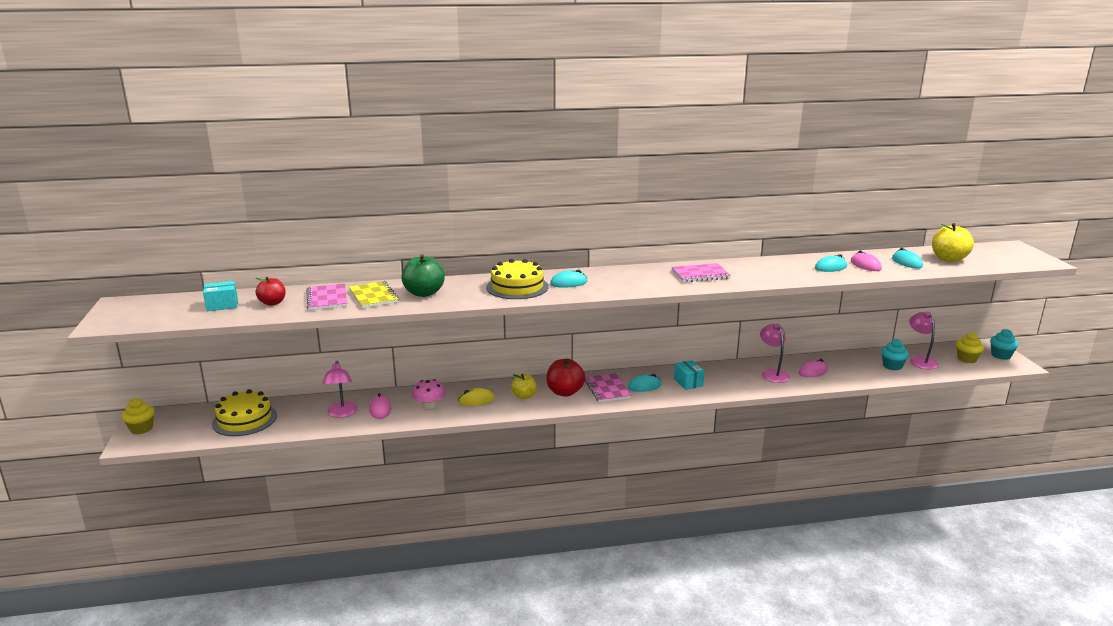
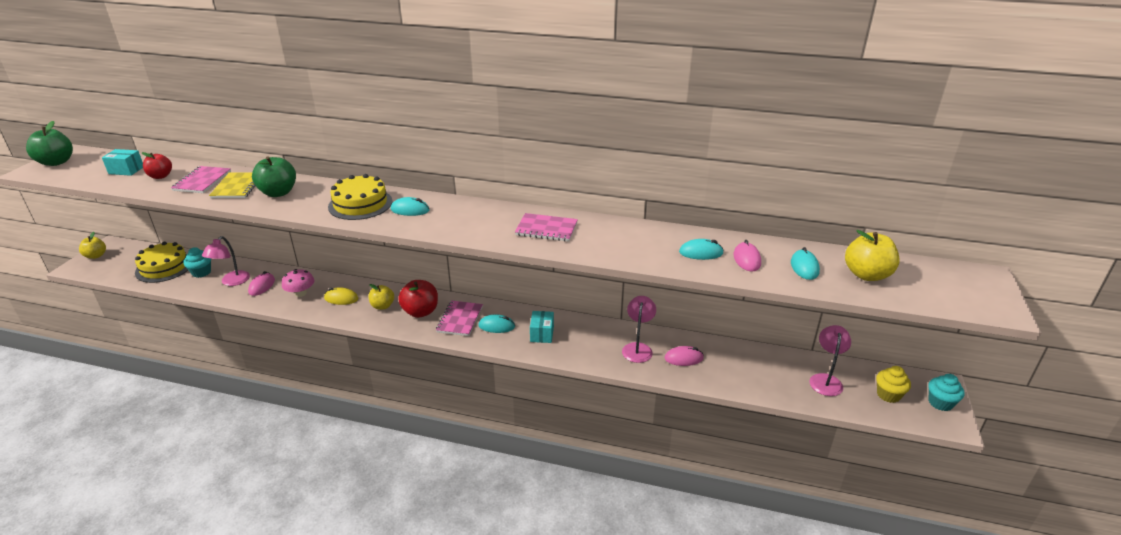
camera: 25 degrees right, 10 degrees up
yellow cupcake [122,398,155,434] -> yellow apple [79,232,106,259]
turquoise cupcake [881,339,909,370] -> turquoise cupcake moved to [183,247,211,278]
none -> green apple [26,121,73,166]

